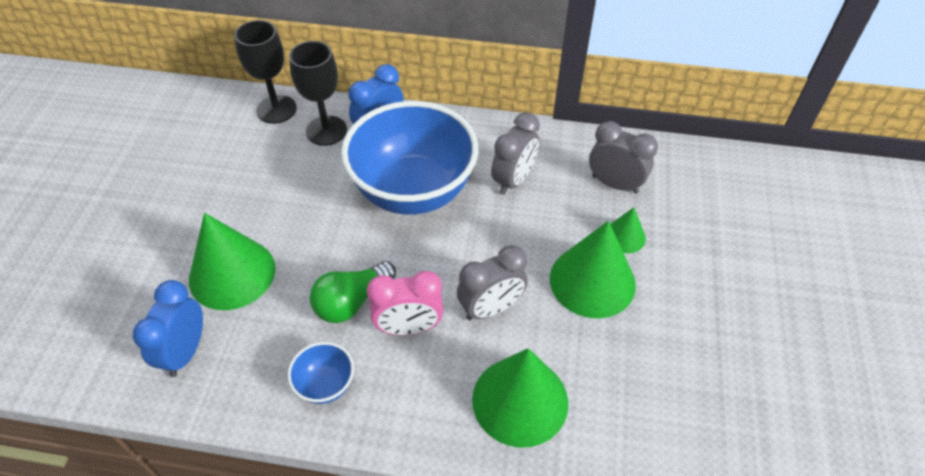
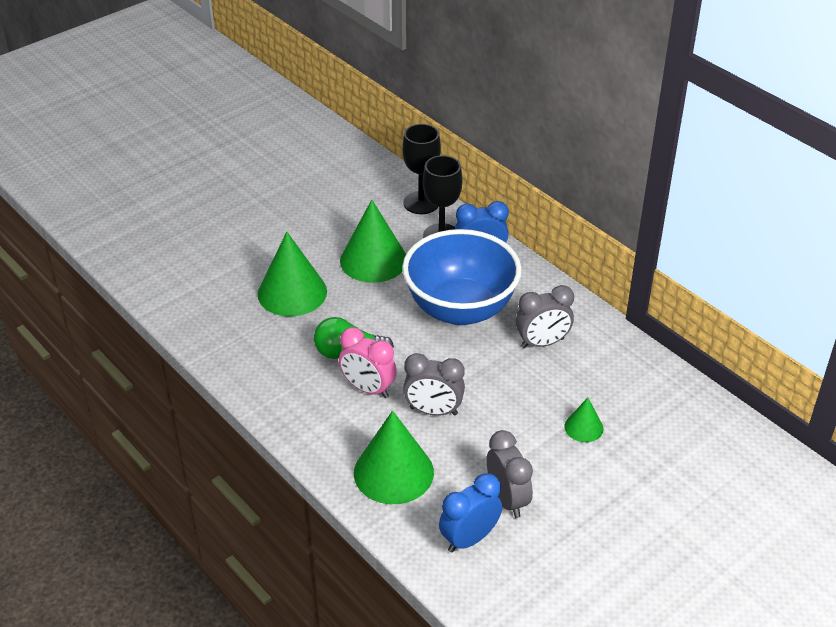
camera: 40 degrees right, 10 degrees down
blue clock [133,280,203,377] -> blue clock moved to [439,473,502,553]
blue bowl [288,342,354,404] -> none
green cone [550,221,636,318] -> green cone moved to [340,200,406,283]
grey clock [589,121,658,194] -> grey clock moved to [487,430,533,518]

